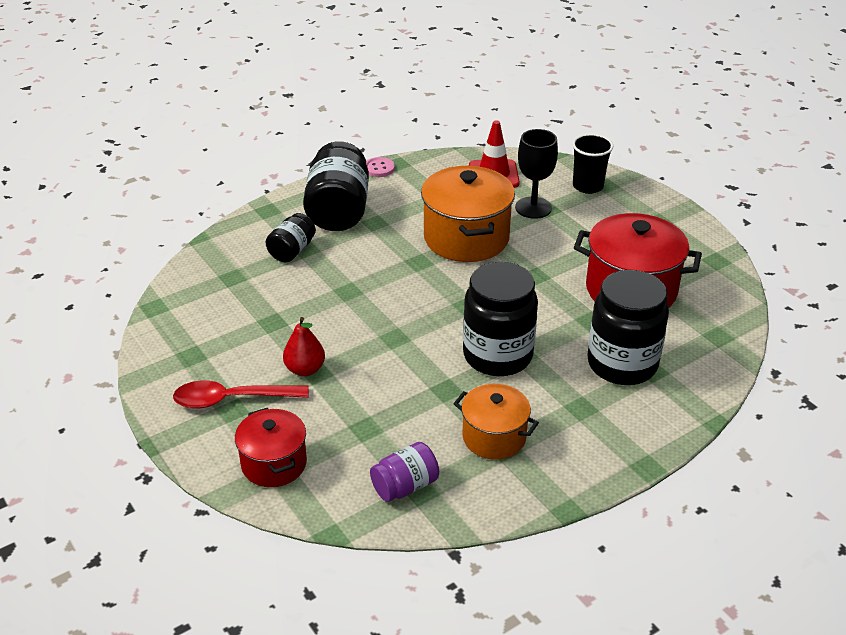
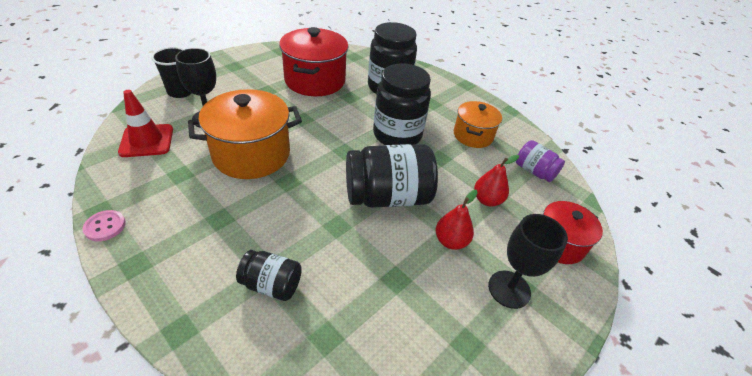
camera: 105 degrees left, 5 degrees up
red spoon [173,380,309,408] -> black goblet [488,214,568,309]
black jar [303,141,369,231] -> black jar moved to [346,144,438,208]
none -> red pear [474,155,519,207]

